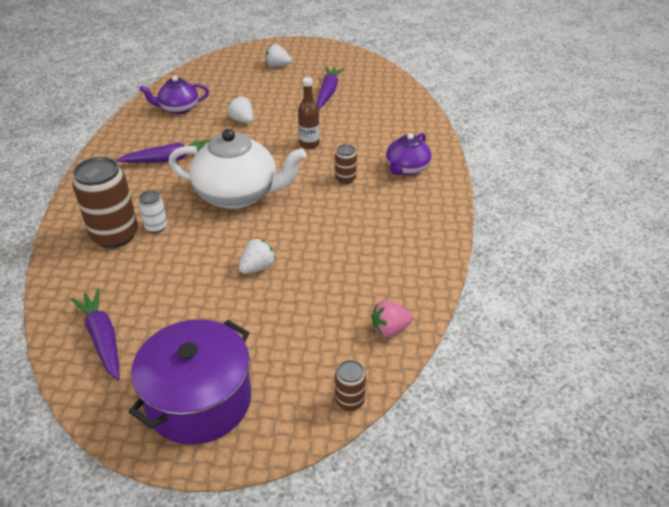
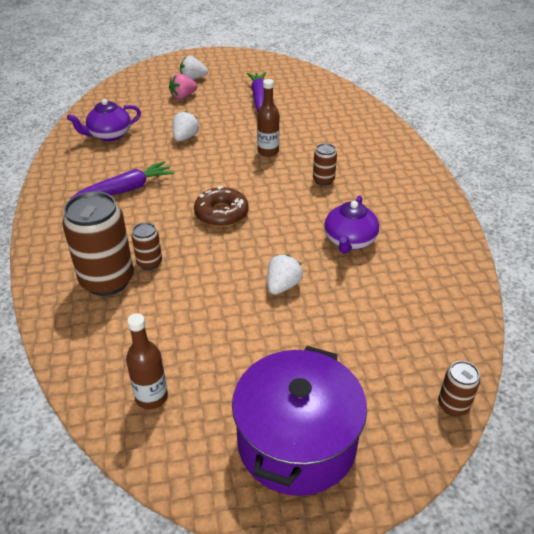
camera: 15 degrees left, 0 degrees up
purple carrot [71,288,120,380] -> brown bottle [126,313,168,409]
white can [138,191,167,233] -> brown can [132,222,162,270]
white teapot [168,129,306,209] -> brown donut [194,186,249,227]
white strawberry [228,96,253,123] -> white strawberry turned 75 degrees clockwise [172,111,199,142]
pink strawberry [371,300,413,337] -> pink strawberry moved to [169,73,198,99]
purple teapot [386,133,431,175] -> purple teapot moved to [324,195,379,254]

